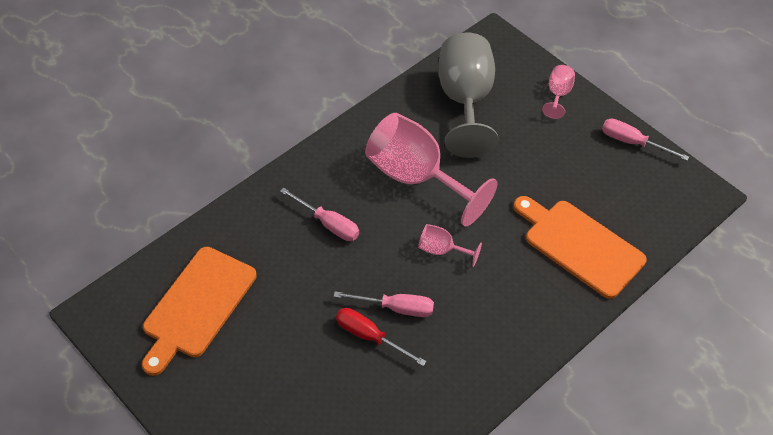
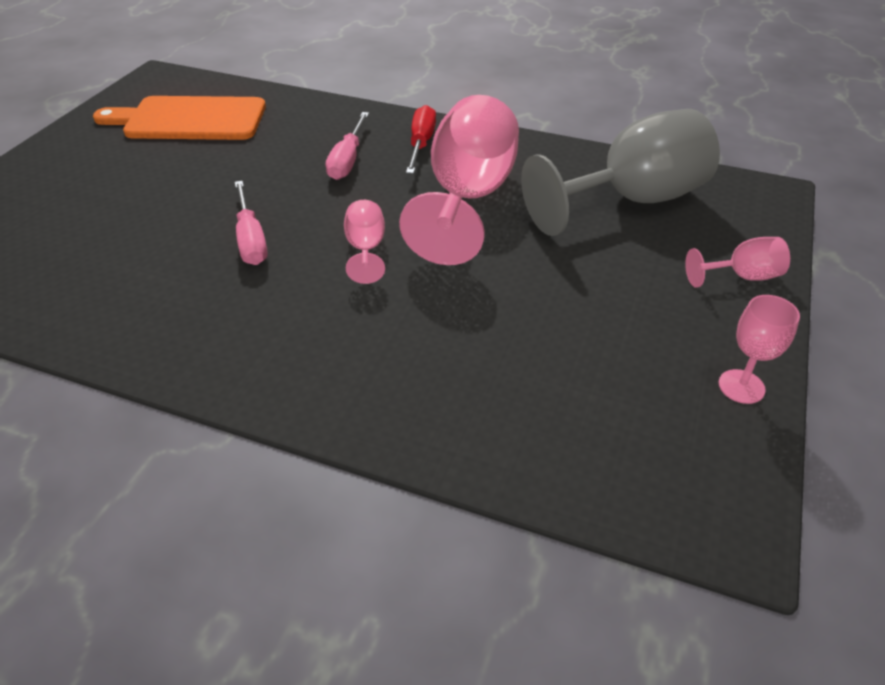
camera: 65 degrees right, 10 degrees down
red screwdriver [336,308,427,366] -> red screwdriver moved to [406,105,436,174]
orange cutting board [514,196,647,299] -> none
pink screwdriver [602,119,689,161] -> pink goblet [718,295,800,404]

